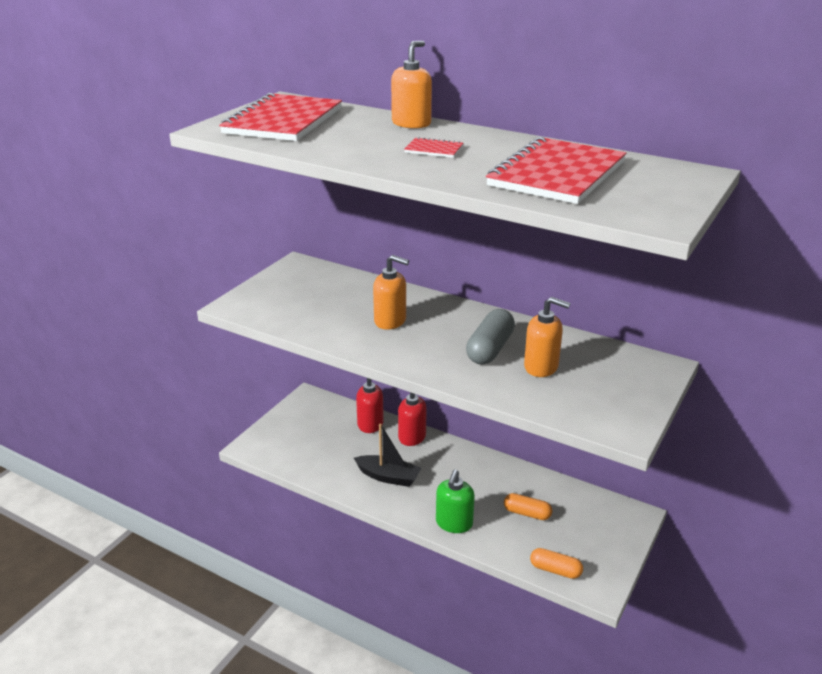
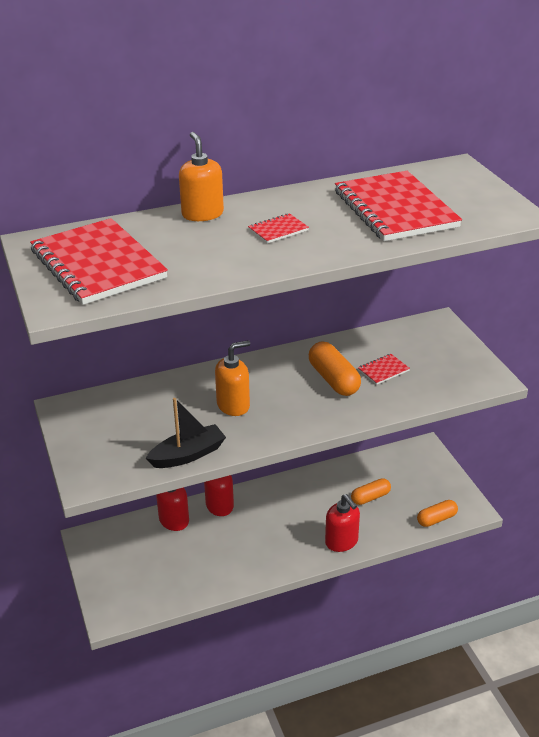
camera: 50 degrees left, 5 degrees up
black boat [354,424,421,487] -> black boat moved to [145,398,226,468]
green soap dispenser [436,469,475,533] -> red soap dispenser [325,494,360,552]
grey capsule [466,309,515,365] -> orange capsule [309,341,361,396]
orange soap dispenser [524,297,570,377] -> red notebook [358,354,410,385]

